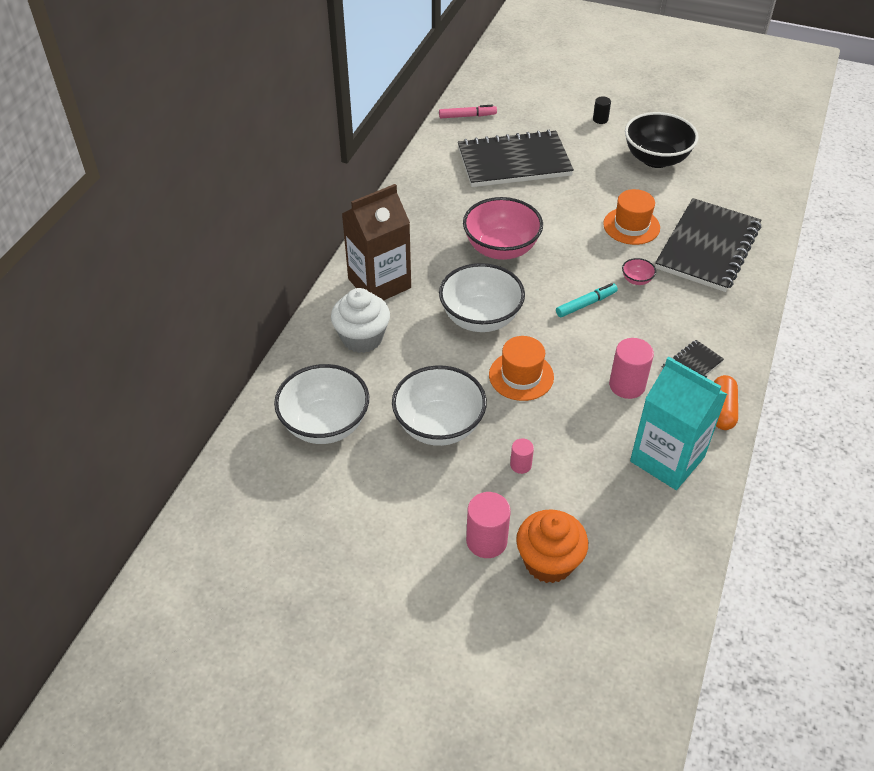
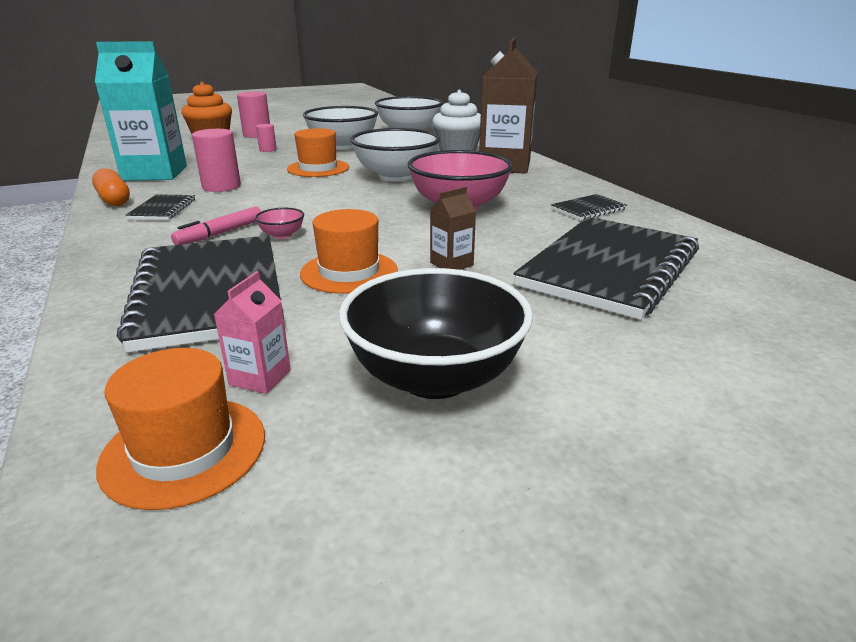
camera: 135 degrees right, 20 degrees down
pink marker [439,105,497,118] -> pink marker moved to [171,207,261,245]
turquoise marker [556,283,618,317] -> none
black cylinder [593,96,611,124] -> none
none -> orange hat [96,348,265,510]
none -> pink carton [214,271,291,394]
none -> brown carton [430,187,476,270]
none -> black notebook [551,194,627,220]

